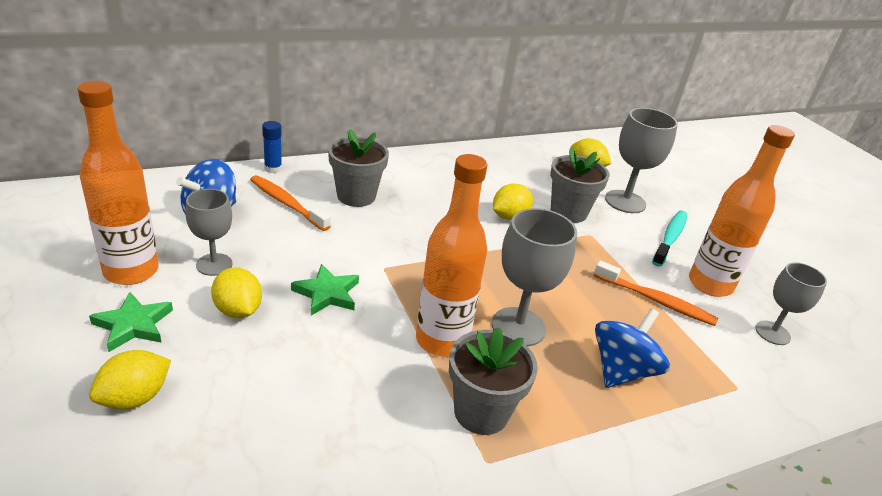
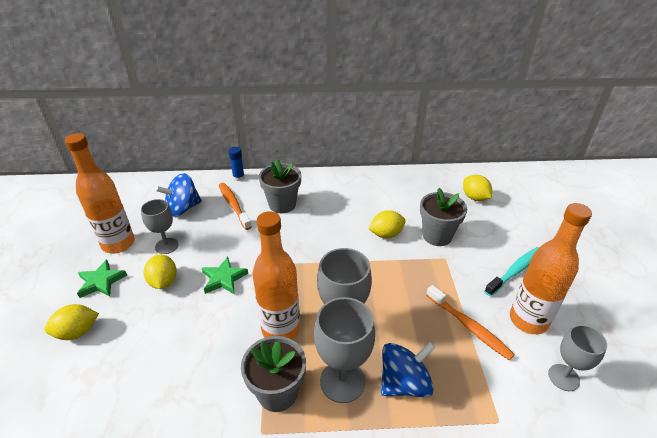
camera: 25 degrees right, 5 degrees up
grey goblet [605,108,678,213] -> grey goblet moved to [314,297,375,403]

